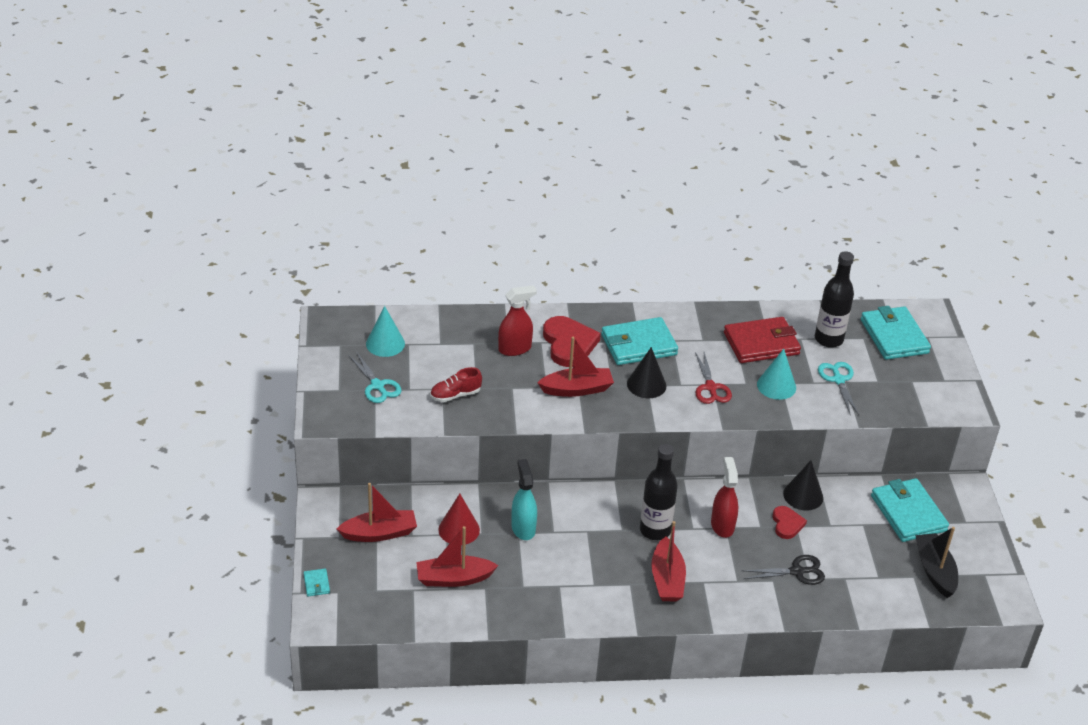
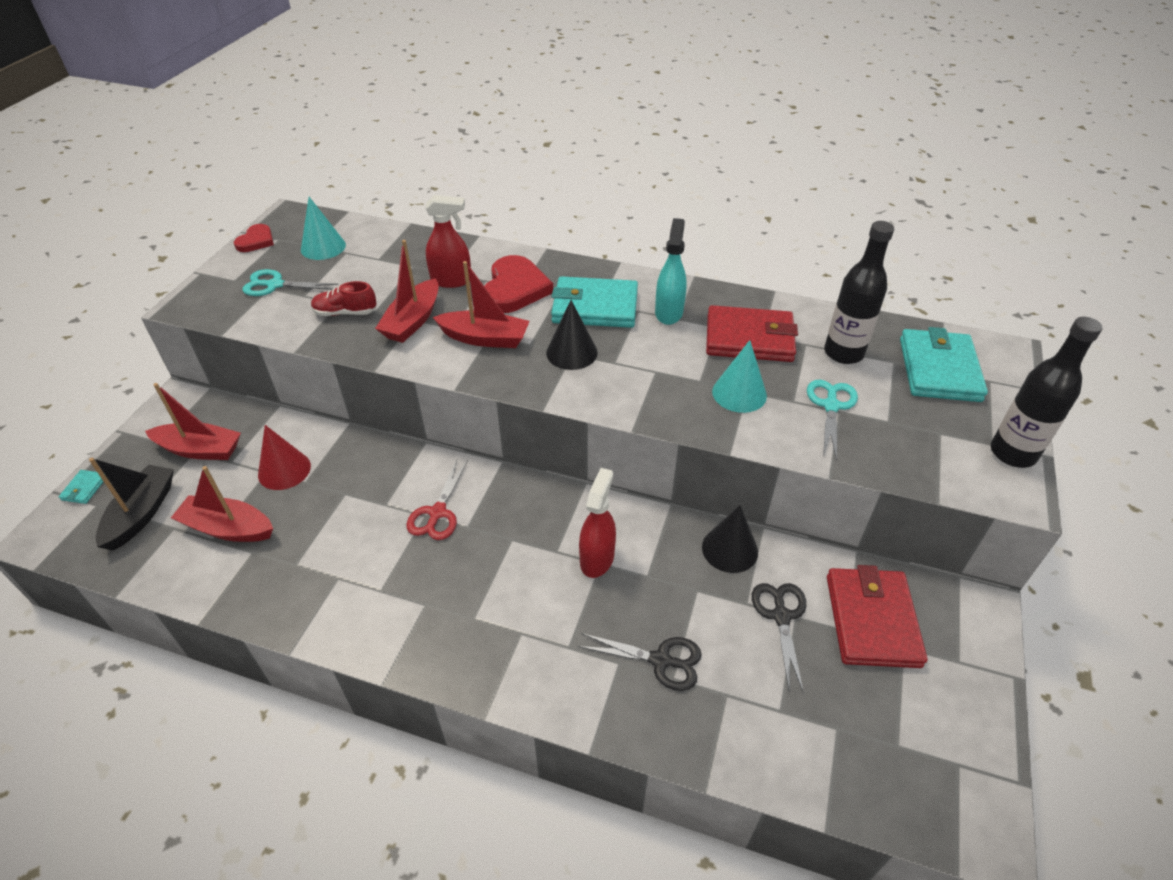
camera: 25 degrees right, 5 degrees up
turquoise scissors [348,351,402,403] -> turquoise scissors turned 105 degrees clockwise [243,269,338,296]
turquoise spray bottle [511,459,537,540] -> turquoise spray bottle moved to [655,218,687,325]
black bottle [640,444,678,540] -> black bottle moved to [991,317,1102,468]
red boat [651,521,686,601] -> red boat moved to [375,240,438,343]
red scissors [695,352,732,404] -> red scissors moved to [406,460,468,540]
red heart [772,506,807,539] -> red heart moved to [234,224,274,252]
turquoise wallet [871,478,949,542] -> red wallet [827,565,927,668]
black boat [915,527,958,598] -> black boat moved to [89,458,174,551]
none -> black scissors [752,583,806,692]

